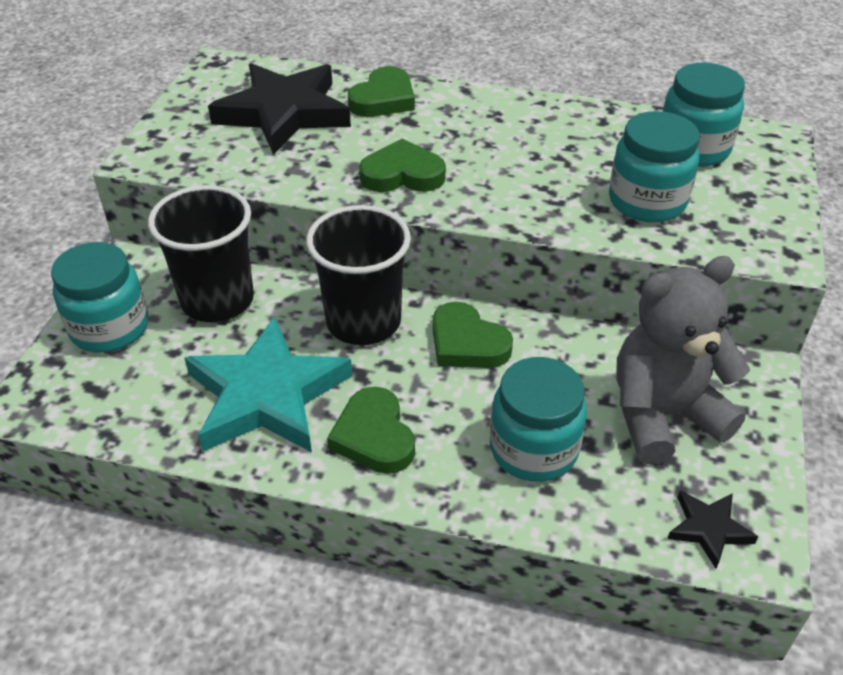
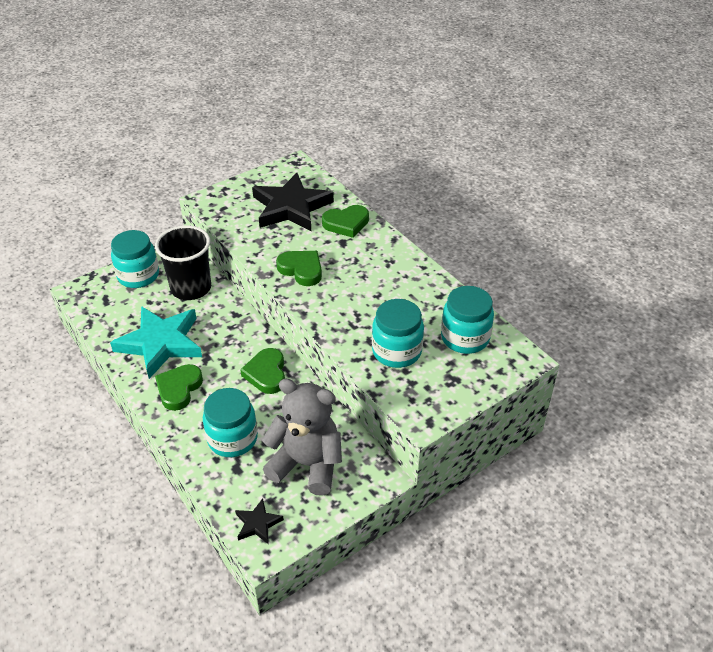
camera: 40 degrees right, 0 degrees up
black cup [306,205,411,345] -> none

